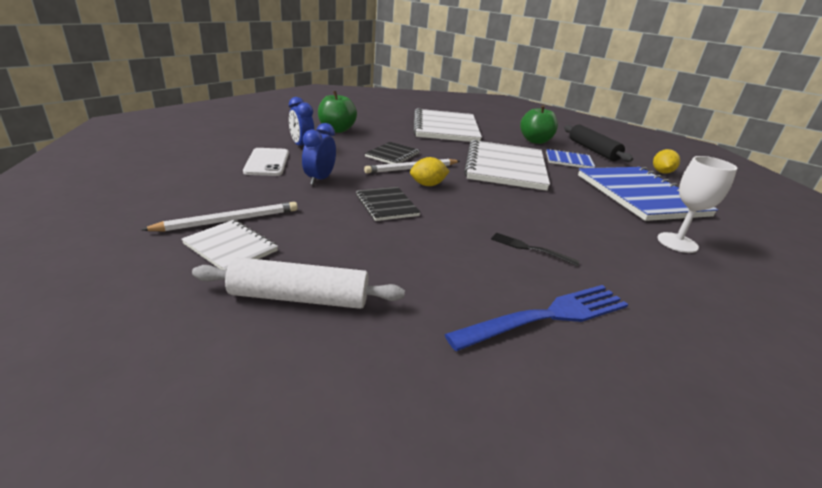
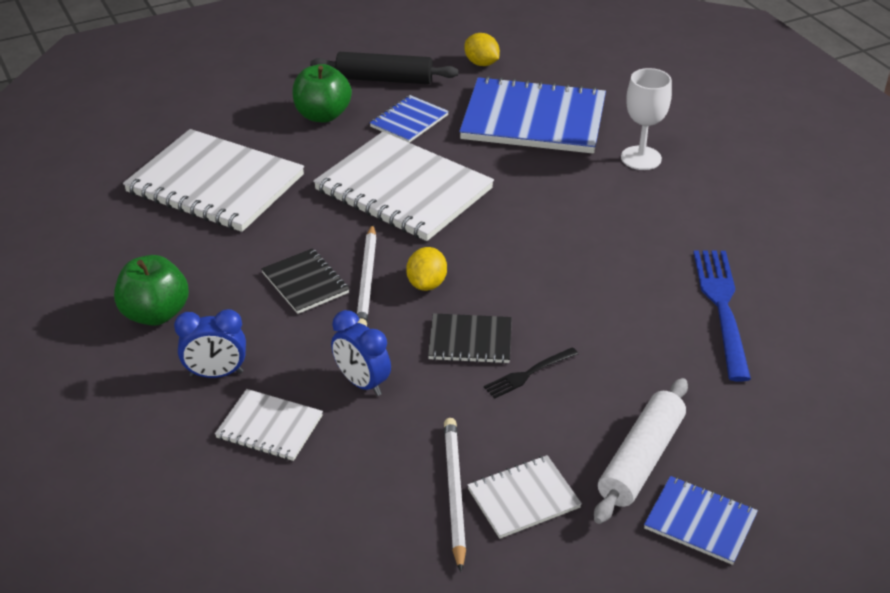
camera: 60 degrees left, 10 degrees up
white phone [243,148,289,176] -> white notebook [215,389,323,461]
black fork [491,232,580,266] -> black fork moved to [484,347,578,399]
none -> blue notebook [644,476,758,565]

